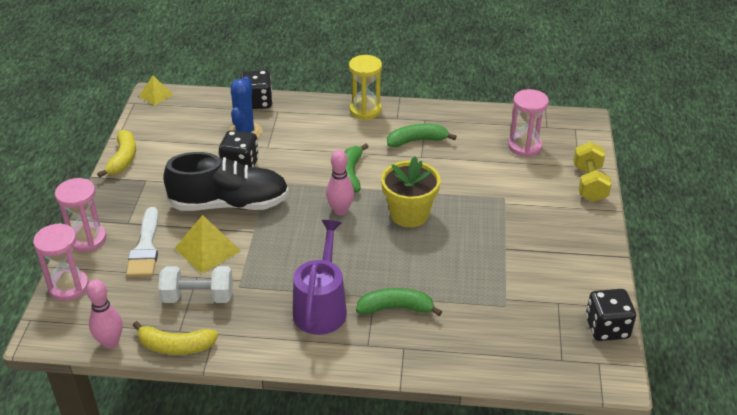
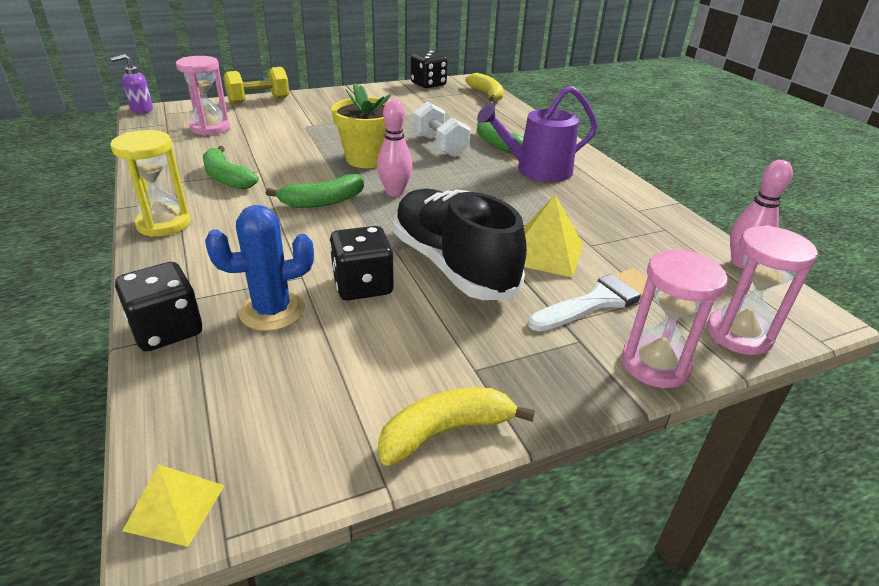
camera: 120 degrees left, 5 degrees down
yellow banana [133,321,218,355] -> yellow banana moved to [465,73,504,102]
white dumbbell [158,266,233,303] -> white dumbbell moved to [413,102,471,157]
none -> purple soap dispenser [111,54,153,114]

